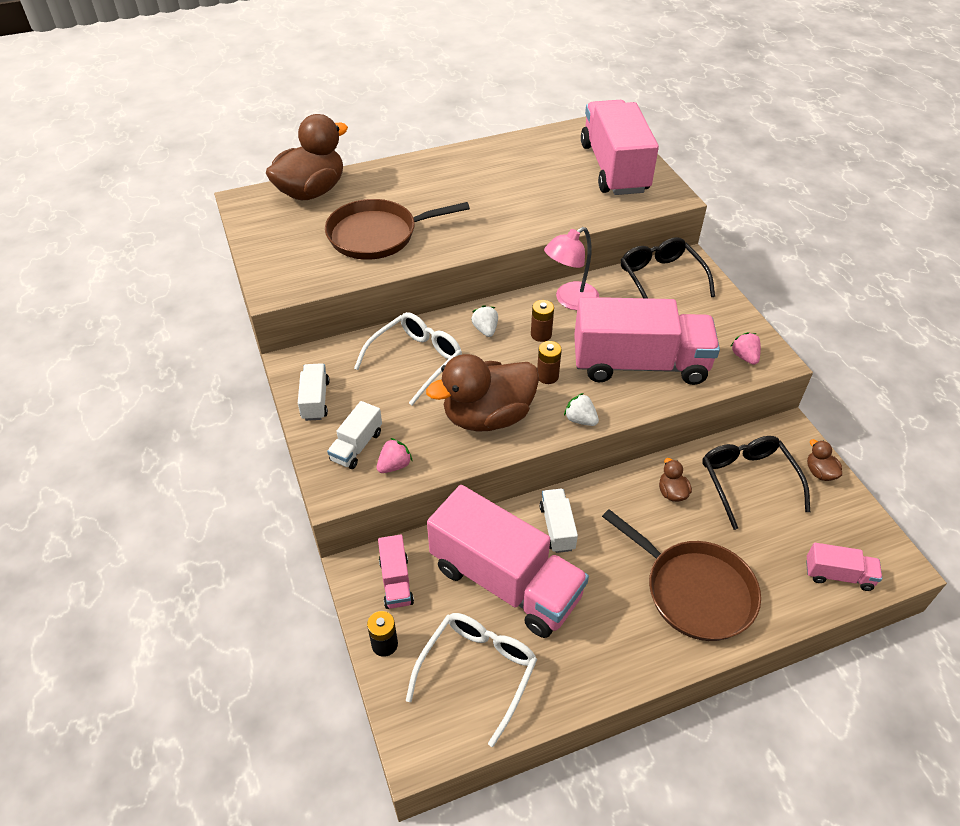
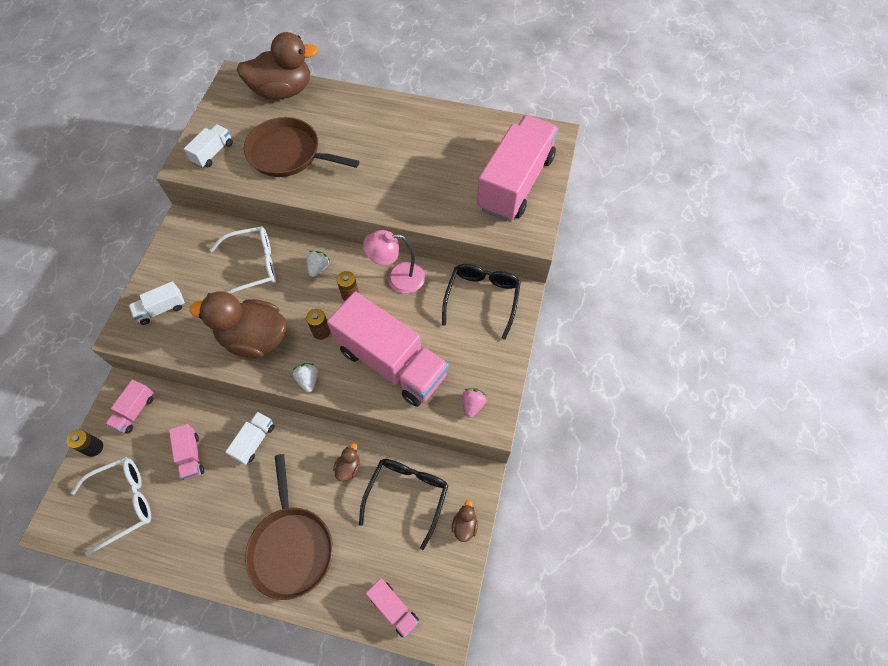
camera: 35 degrees right, 15 degrees up
white truck [298,363,330,421] -> white truck moved to [184,124,233,168]
pink strawberry [377,438,412,473] -> none
pink truck [427,485,589,638] -> pink truck [169,424,204,480], size x0.44

